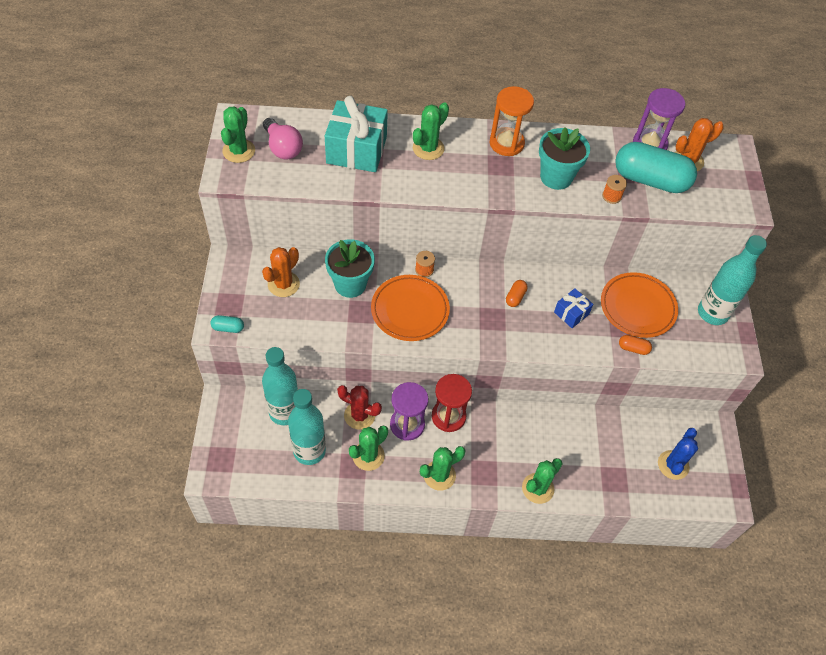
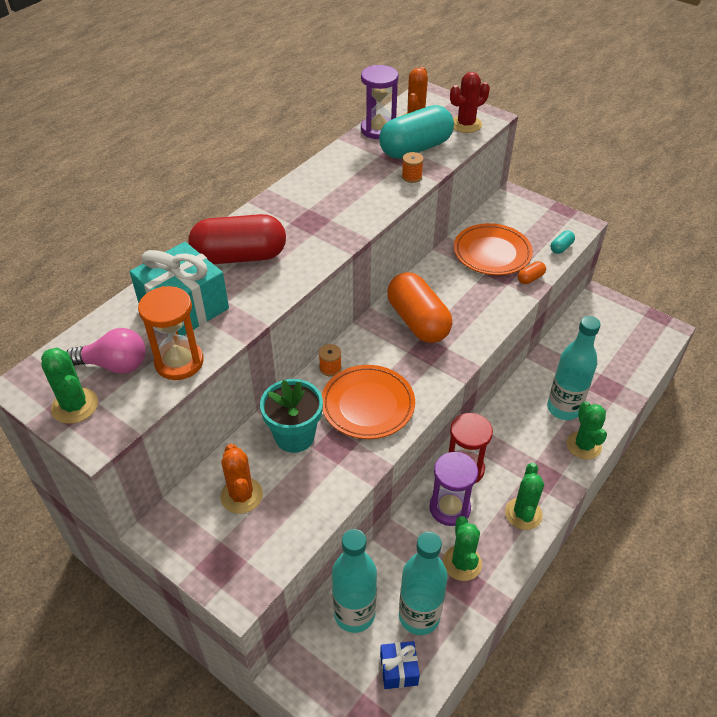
camera: 50 degrees left, 10 degrees down
turquoise capsule [211,315,244,333] -> turquoise capsule moved to [551,230,575,254]
red cactus [337,385,382,429] -> red cactus moved to [450,72,490,133]
green cactus [413,102,449,160] -> red capsule [189,214,286,264]
orange hourglass [490,86,534,156] -> orange hourglass moved to [138,286,204,380]
orange capsule [506,280,528,307] -> orange capsule [387,272,452,343], size x2.47
turquoise flower pot [539,127,590,190] -> none
blue gift [554,288,593,328] -> blue gift moved to [380,641,420,689]
blue cactus [658,428,698,480] -> none
turquoise bottle [698,235,767,325] -> turquoise bottle moved to [547,316,601,420]

